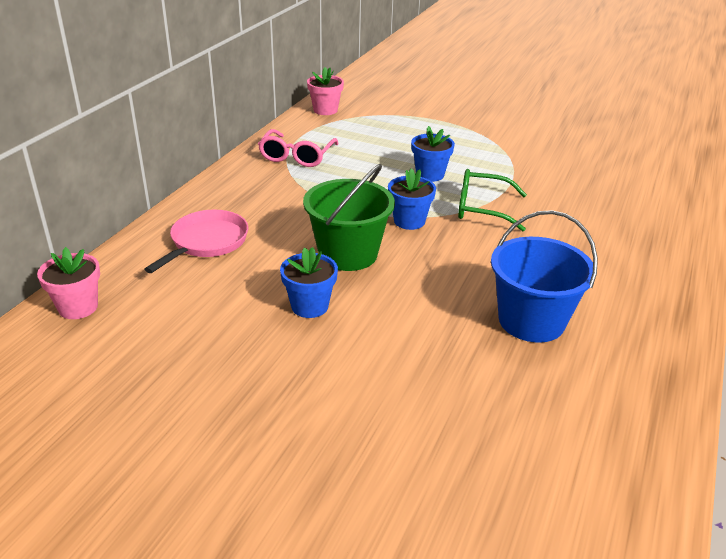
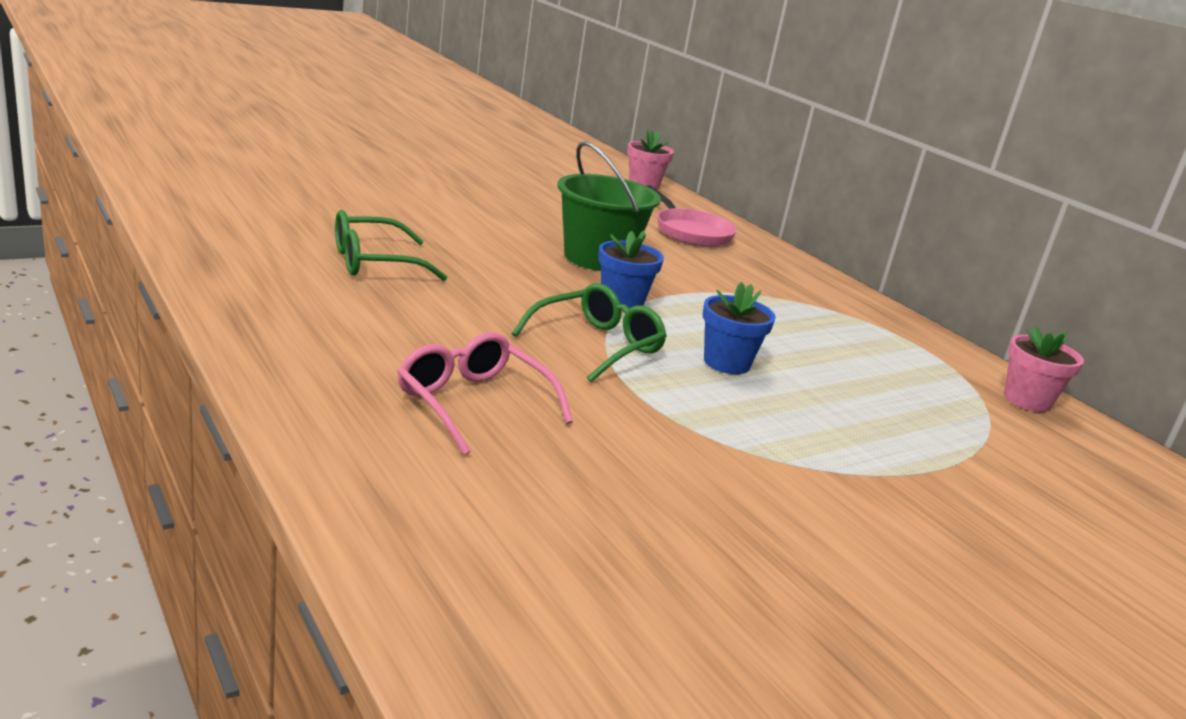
camera: 120 degrees right, 10 degrees down
pink glasses [258,129,338,167] -> pink glasses moved to [397,332,573,455]
blue flower pot [280,247,338,318] -> none
blue bucket [491,210,598,343] -> green glasses [335,210,447,281]

